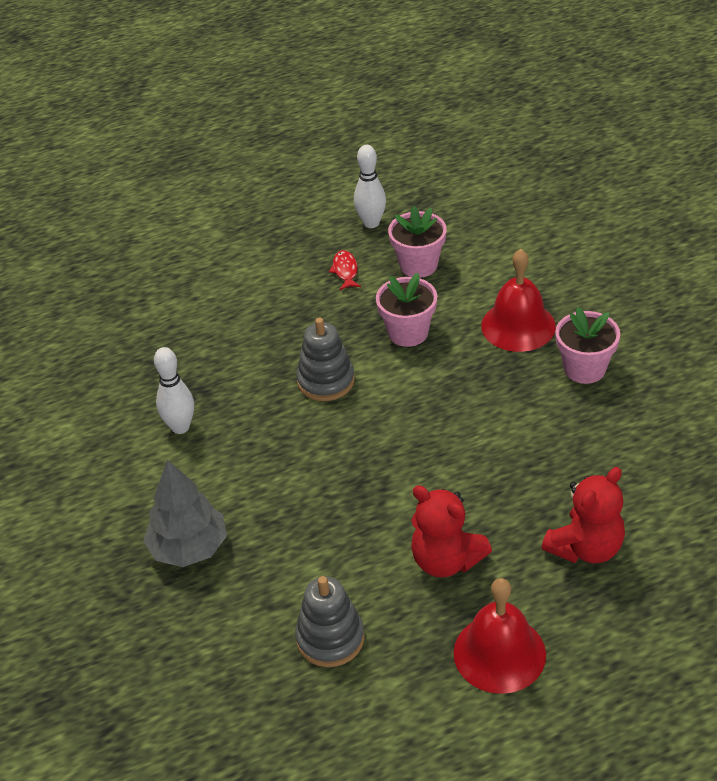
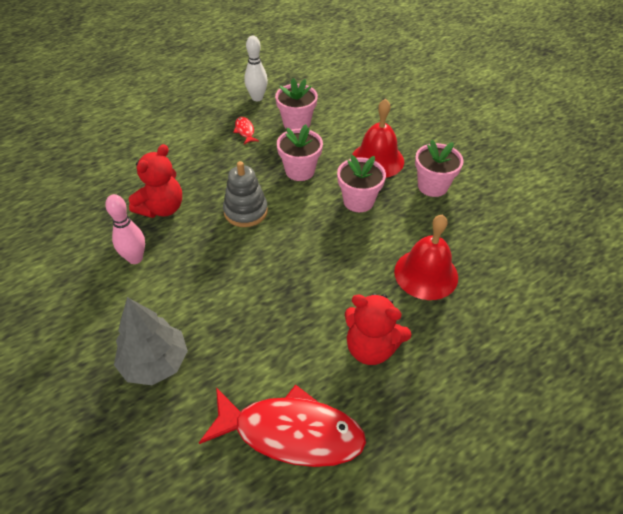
camera: 15 degrees left, 5 degrees up
white bowling pin [154,347,194,434] -> pink bowling pin [105,194,145,264]
grey stacking toy [295,576,364,667] -> red fish [199,385,366,467]
red bell [453,578,546,694] -> red bell moved to [394,215,458,300]
red teddy bear [542,467,625,564] -> red teddy bear moved to [129,144,182,218]
none -> pink flower pot [337,155,386,212]

